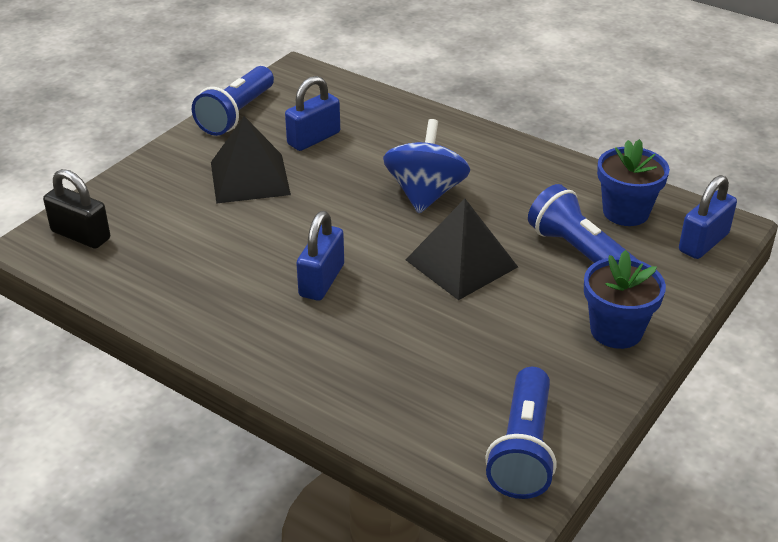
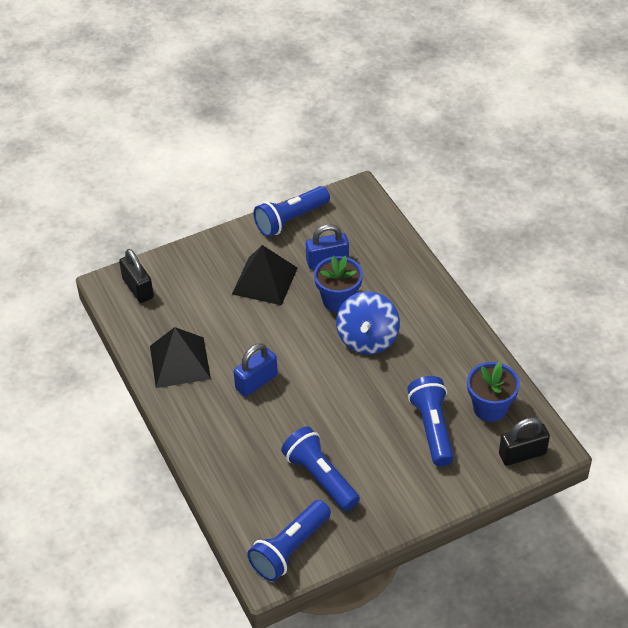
camera: 30 degrees right, 10 degrees up
blue spinning top [383,119,470,213] -> blue spinning top turned 150 degrees clockwise [336,291,400,354]
black pyramid [405,199,518,300] -> black pyramid moved to [150,327,211,388]
blue flower pot [584,250,666,349] -> blue flower pot moved to [314,256,363,312]
blue padlock [679,175,737,259] -> black padlock [499,417,550,466]
none -> blue flashlight [281,426,360,511]

